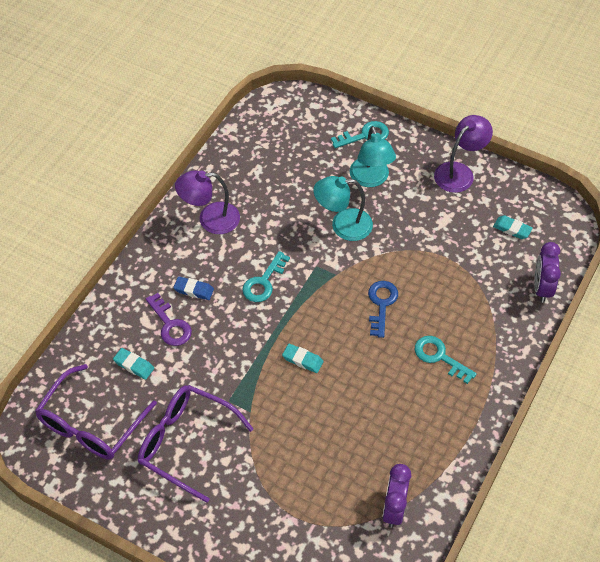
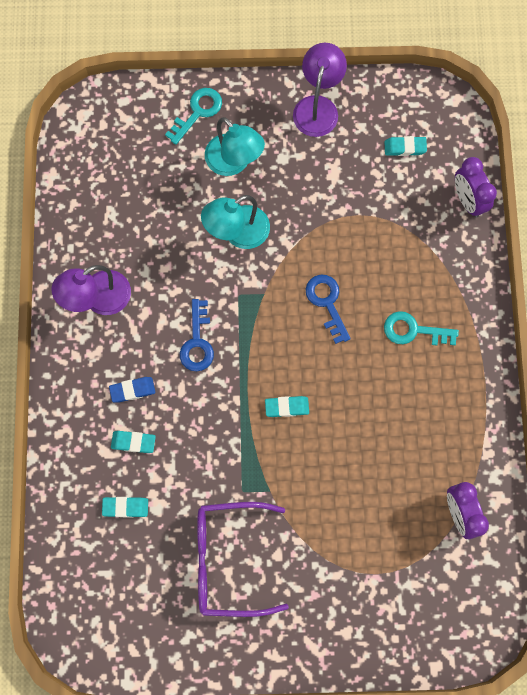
camera: 30 degrees left, 20 degrees up
purple glasses [35,364,157,460] -> none
purple key [146,293,192,346] -> turquoise eraser [111,431,156,453]
turquoise key [242,251,290,302] -> blue key [180,299,214,371]

